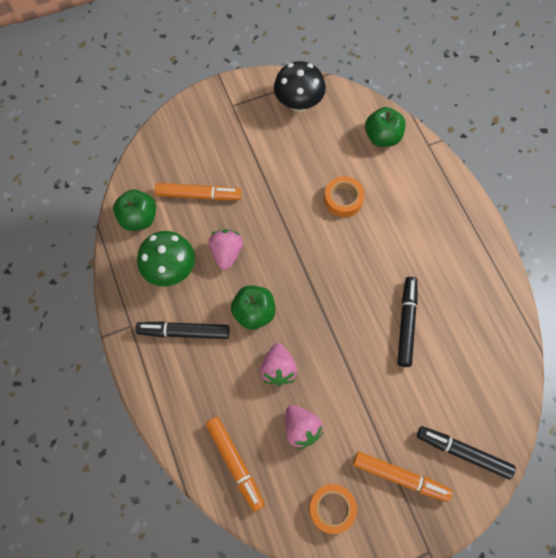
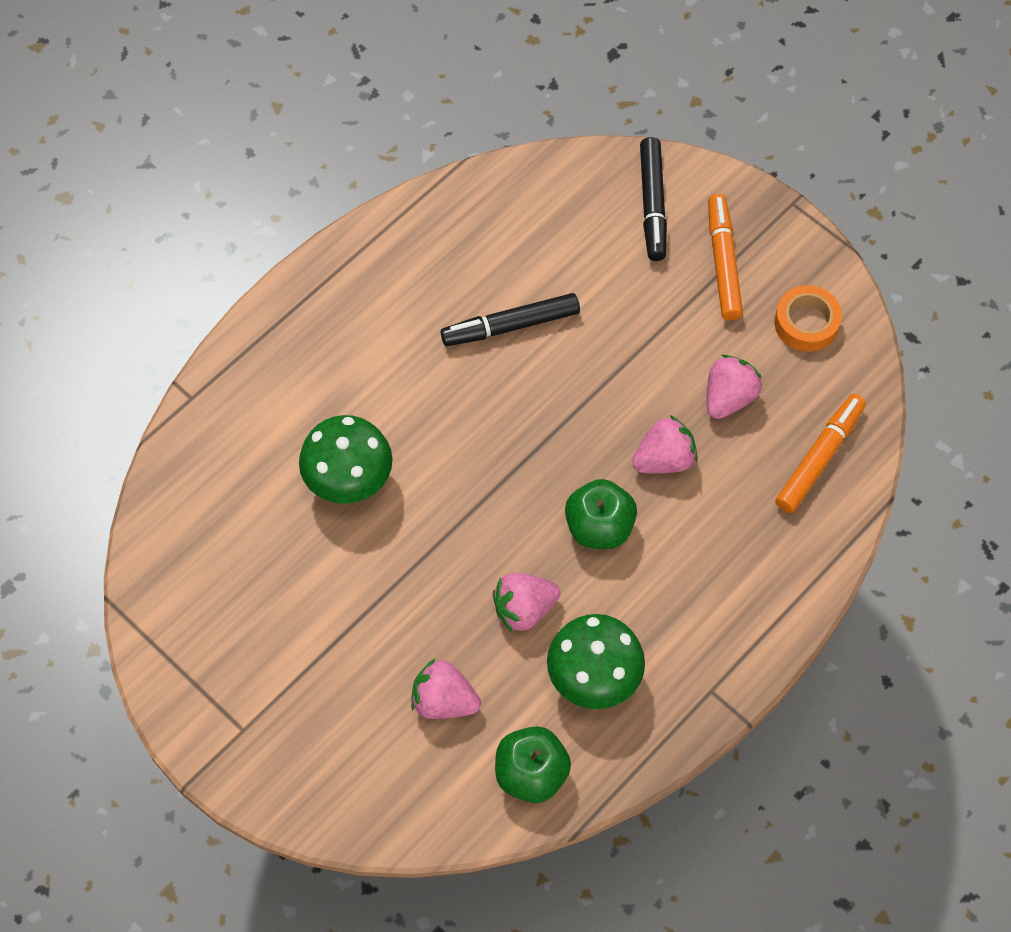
camera: 115 degrees left, 5 degrees down
black marker [136,321,229,339] -> none
orange marker [155,183,241,200] -> pink strawberry [411,658,481,719]
black mushroom [274,61,326,112] -> none
orange tape [324,176,365,217] -> green mushroom [299,415,393,504]
green apple [365,107,406,147] -> none

